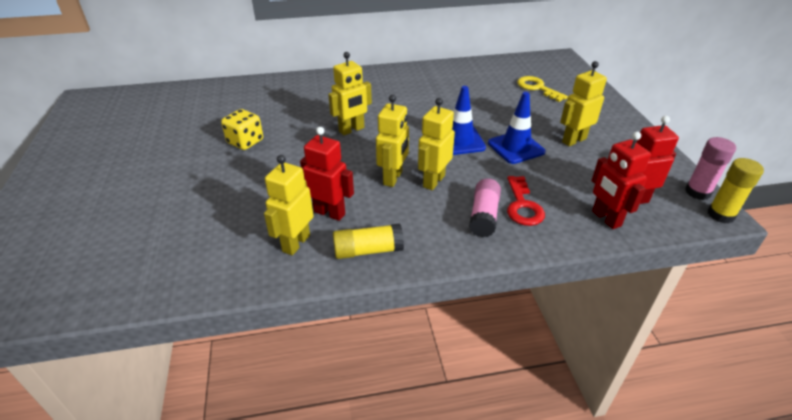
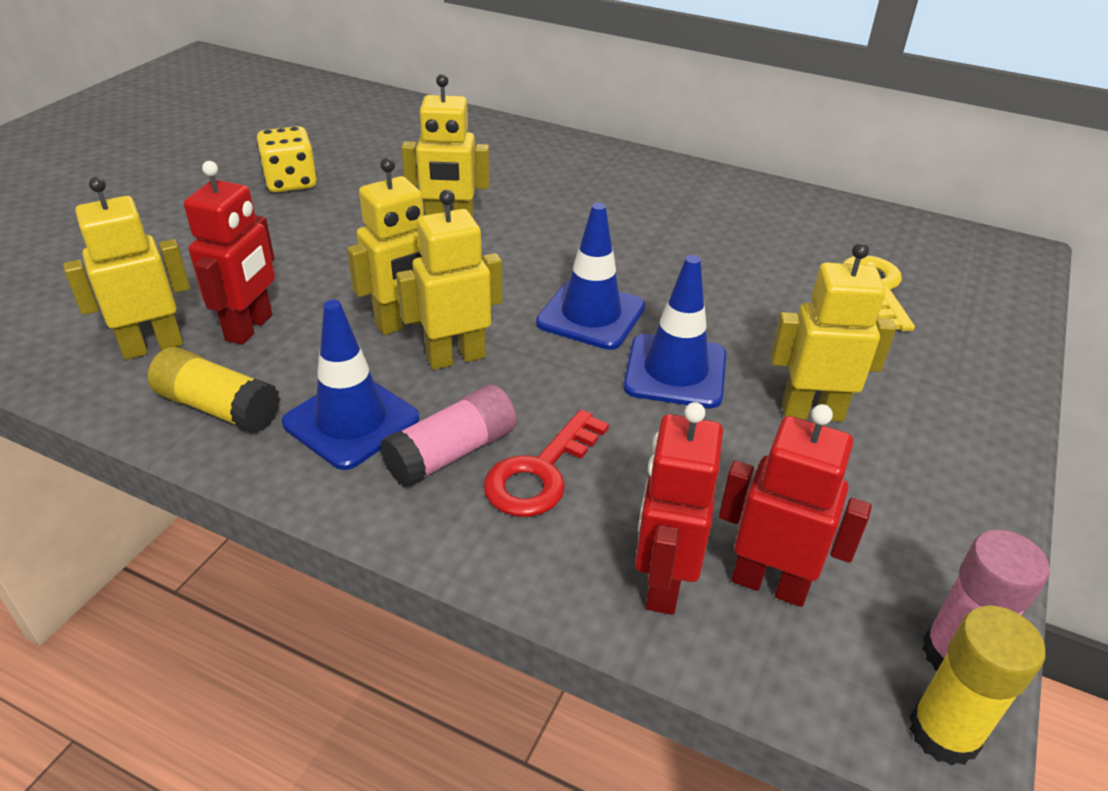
camera: 35 degrees right, 0 degrees up
red robot [300,127,354,221] -> red robot turned 45 degrees clockwise [184,161,275,345]
none -> blue traffic cone [282,300,420,470]

